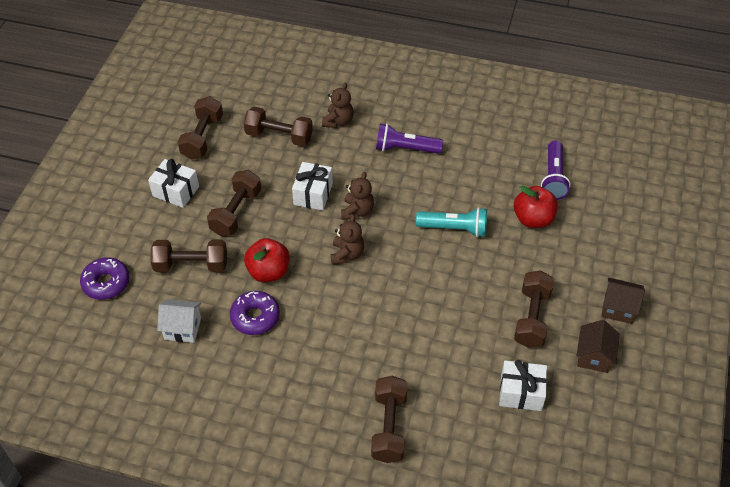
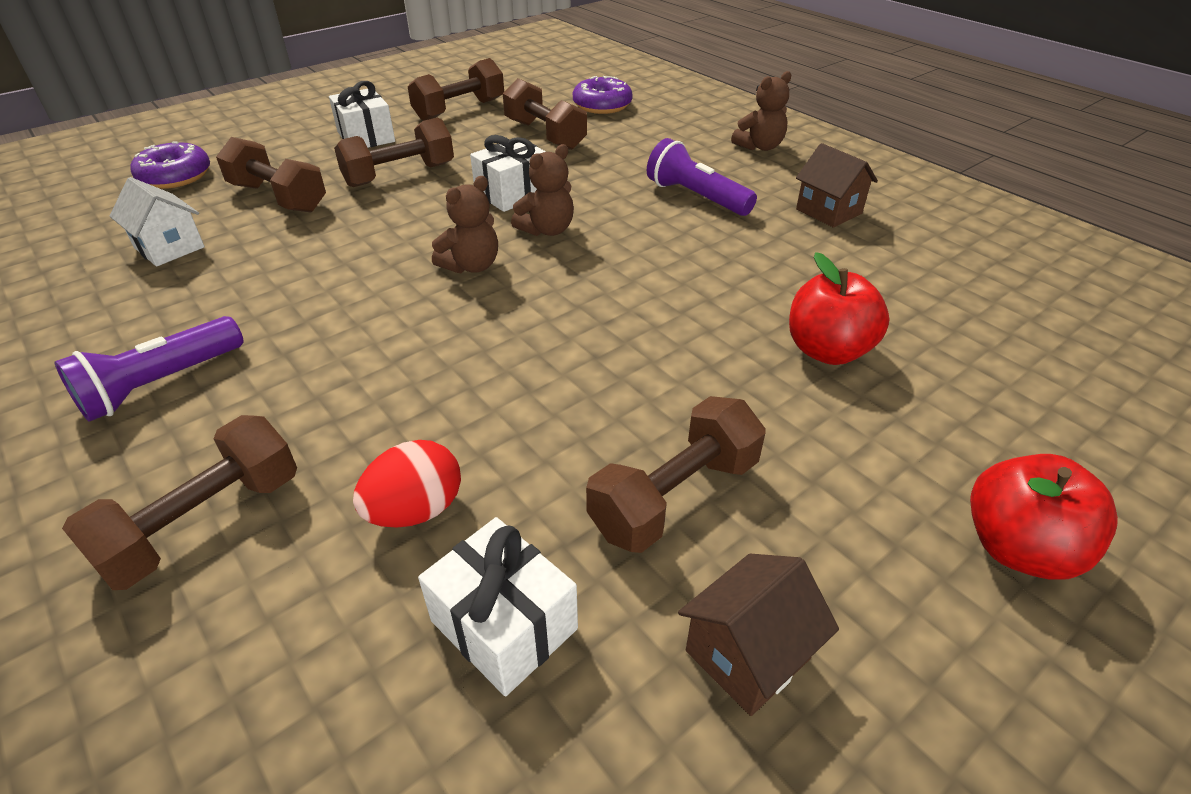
camera: 35 degrees right, 10 degrees down
purple donut [230,291,280,335] -> purple donut moved to [573,76,633,114]
red apple [244,238,290,282] -> red apple moved to [970,454,1118,580]
brown teddy bear [322,82,354,128] -> brown teddy bear moved to [731,71,791,151]
turquoise flashlight [416,207,487,237] -> none
purple flashlight [541,140,571,200] -> purple flashlight moved to [54,316,243,422]
brown house [601,278,645,324] -> brown house moved to [796,143,878,228]
none -> red egg [353,440,461,528]

